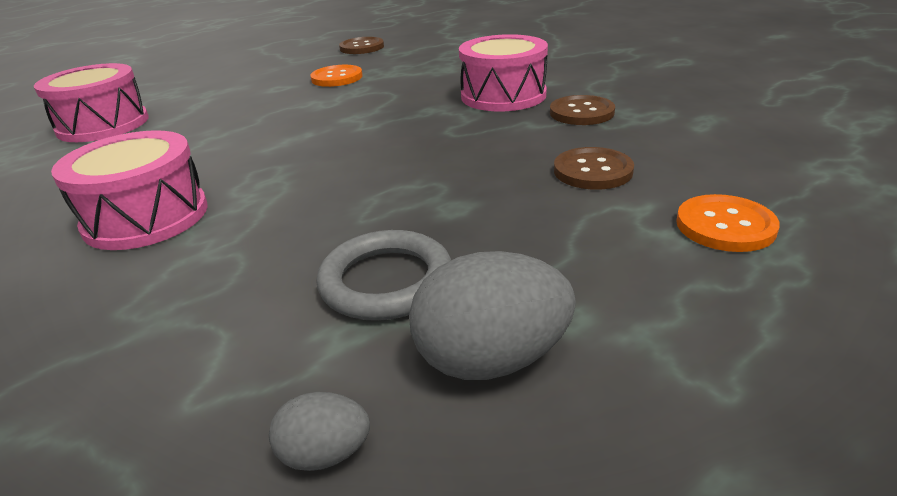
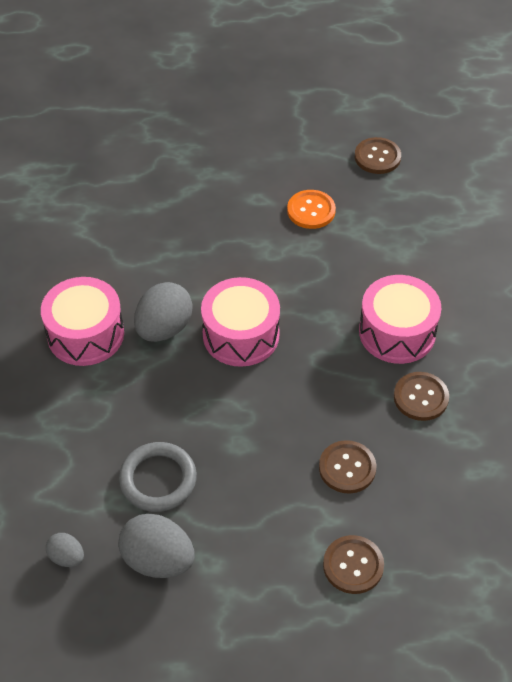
camera: 35 degrees right, 20 degrees up
pink drum [34,63,149,142] -> pink drum moved to [201,277,280,367]
orange button [676,194,780,252] -> brown button [323,535,384,594]
none -> grey egg [134,282,192,342]

